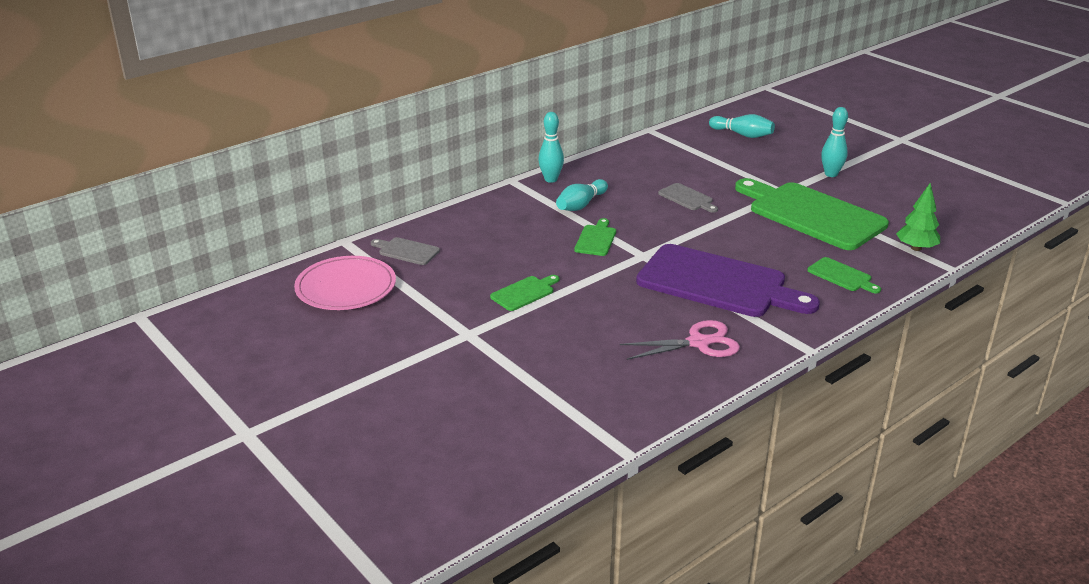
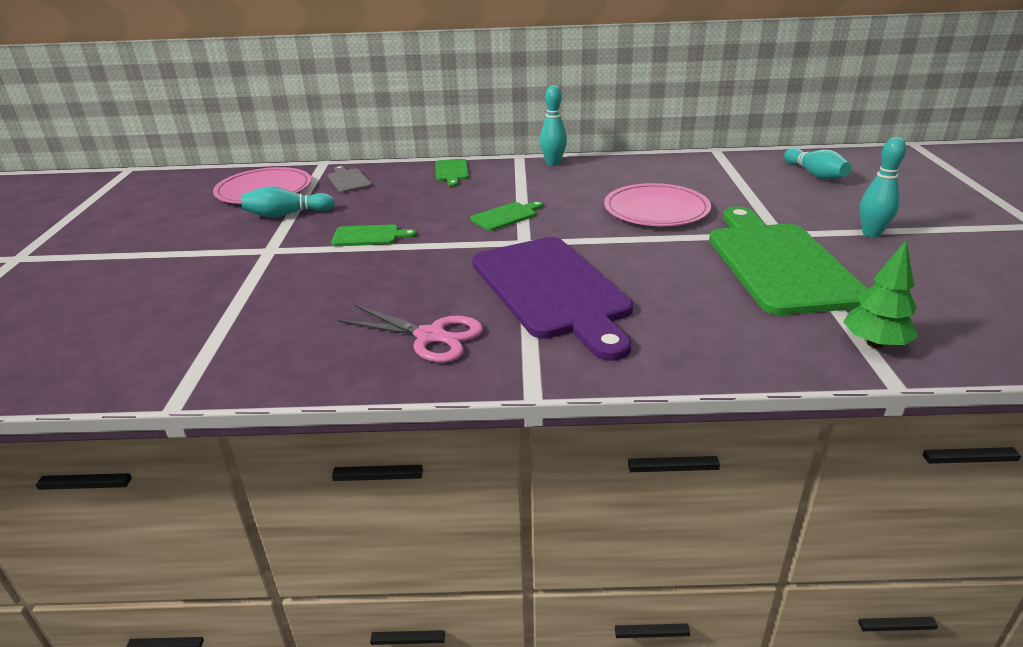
camera: 40 degrees right, 0 degrees up
turquoise bowling pin [556,179,608,211] -> turquoise bowling pin moved to [241,186,335,218]
grey cutting board [658,183,718,213] -> pink plate [604,183,711,226]
green cutting board [807,257,881,294] -> green cutting board moved to [435,159,469,187]

